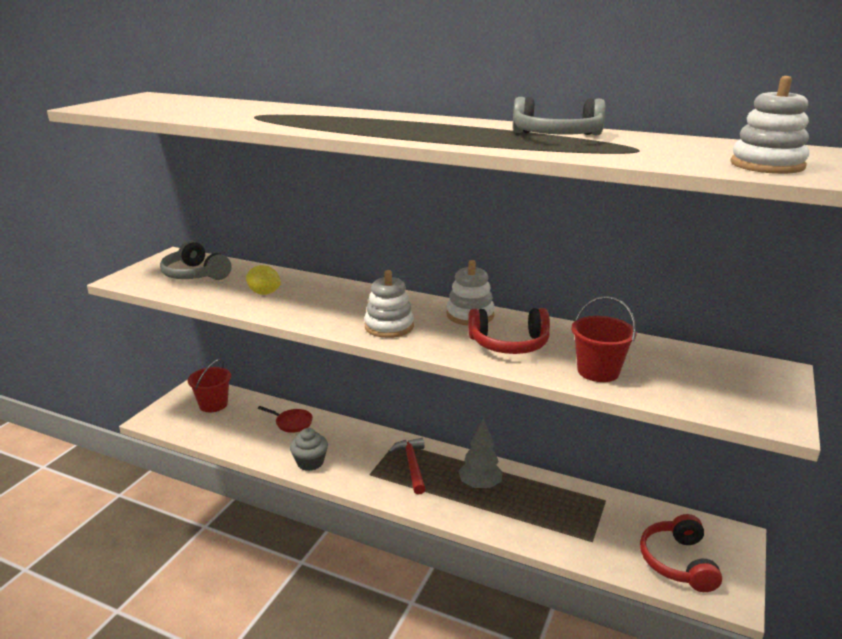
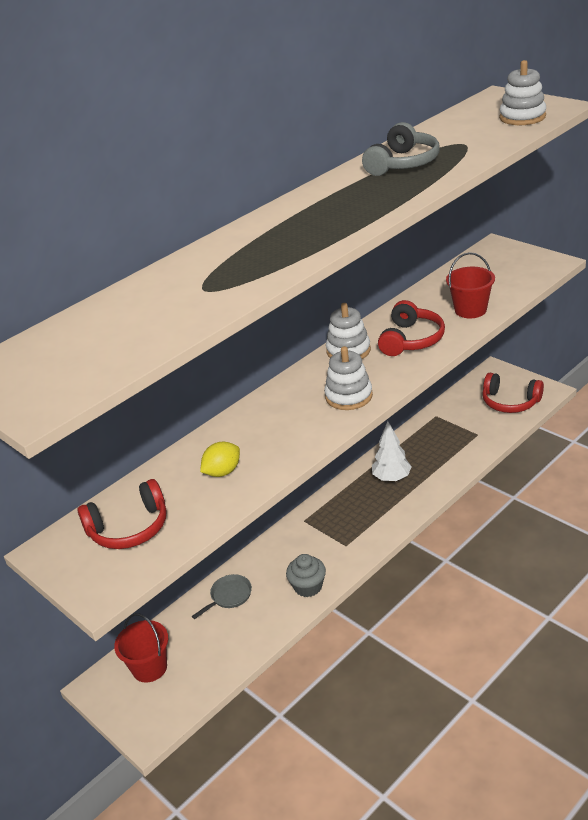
camera: 65 degrees left, 10 degrees up
grey headphones [160,241,232,280] -> red headphones [77,479,167,549]
red pan [258,406,313,433] -> grey pan [192,574,252,619]
red hammer [389,438,426,495] -> none
grey tree [458,419,503,490] -> white tree [372,421,412,482]

